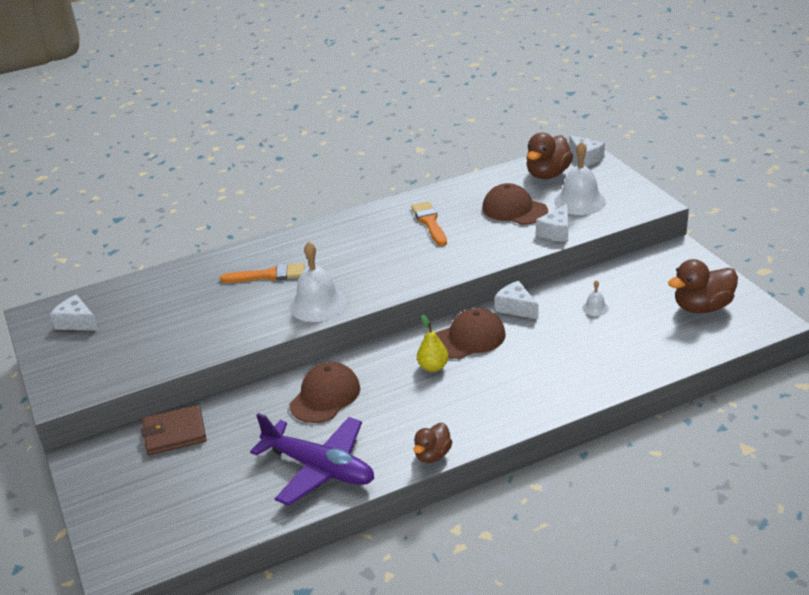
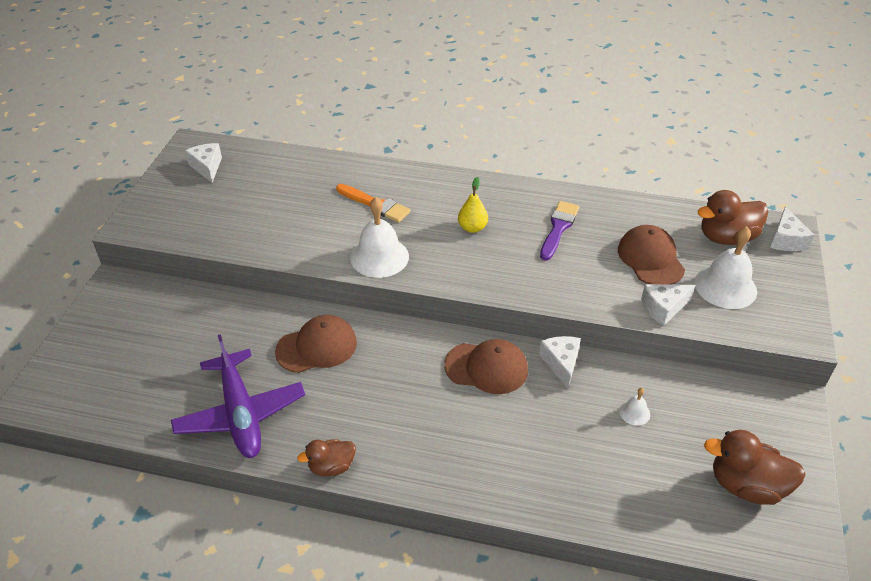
camera: 35 degrees right, 10 degrees up
brown wallet [141,405,206,455] -> none
orange brush [411,202,447,246] -> purple brush [540,201,579,261]
yellow pear [417,315,449,372] -> yellow pear moved to [458,177,488,233]

